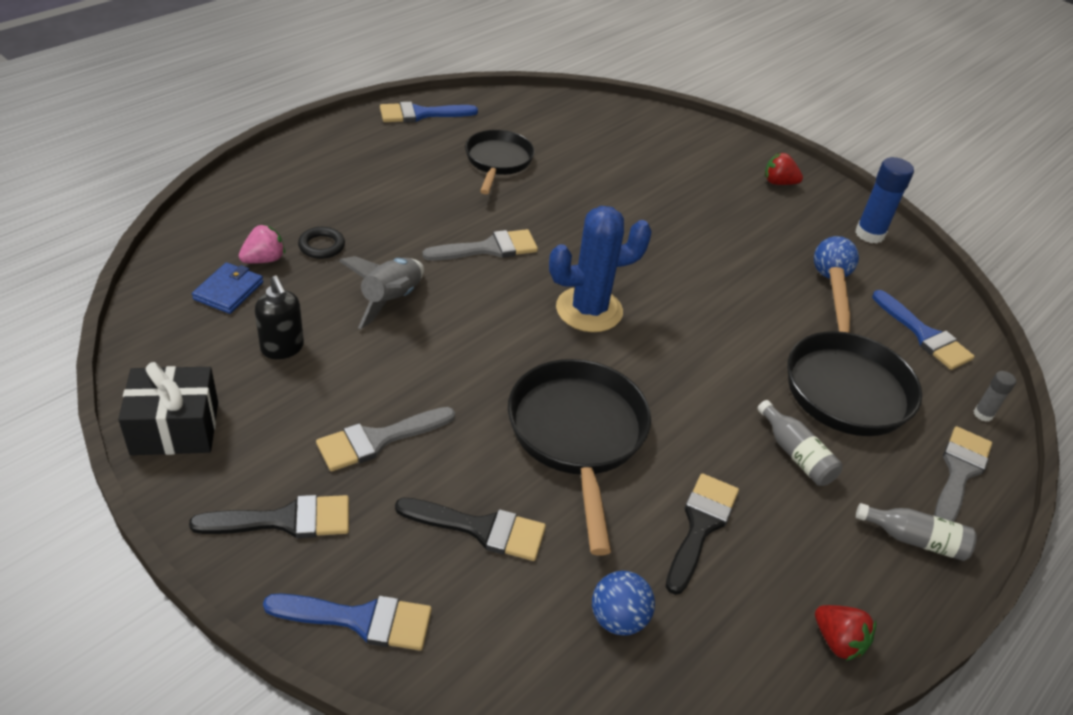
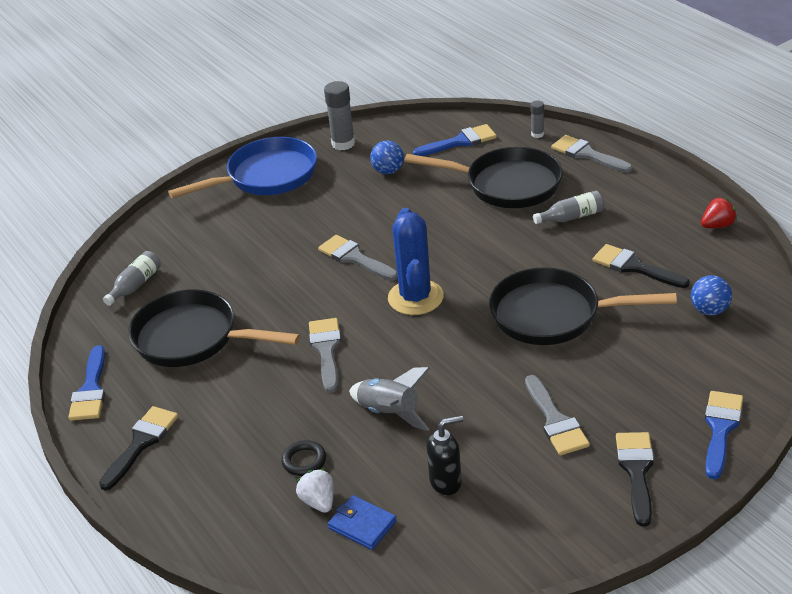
camera: 70 degrees left, 5 degrees down
black gift [118,362,218,455] -> none
pink strawberry [239,224,285,264] -> white strawberry [296,469,333,513]
black brush [395,497,546,561] -> black brush moved to [99,406,178,491]
black pan [465,130,535,194] -> black pan [128,289,300,367], size x1.54
red strawberry [765,153,803,185] -> blue pan [168,137,317,198]
blue glue stick [855,157,914,243] -> grey glue stick [324,81,355,150]
grey bottle [856,503,977,561] -> grey bottle moved to [103,251,161,306]
none -> grey brush [318,235,398,281]

